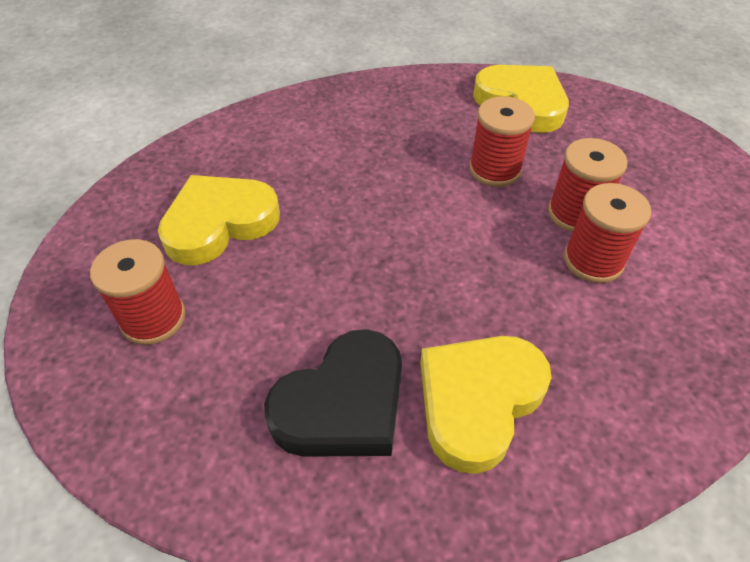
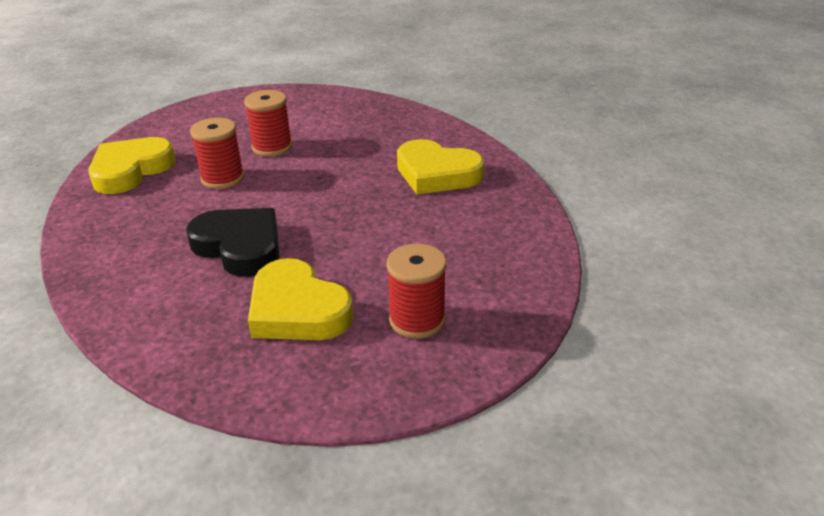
camera: 100 degrees left, 15 degrees down
black heart [264,329,402,457] -> black heart moved to [186,208,279,277]
red spool [564,183,651,283] -> none

